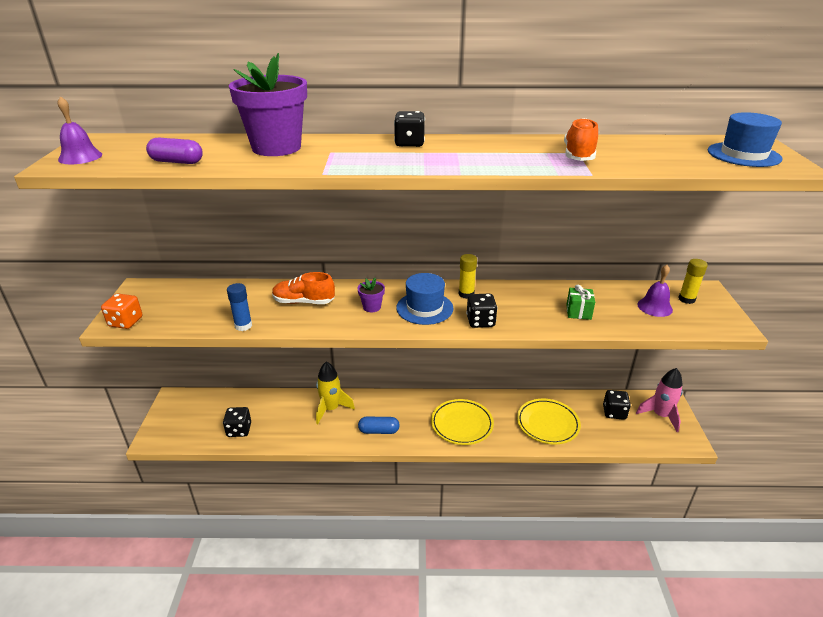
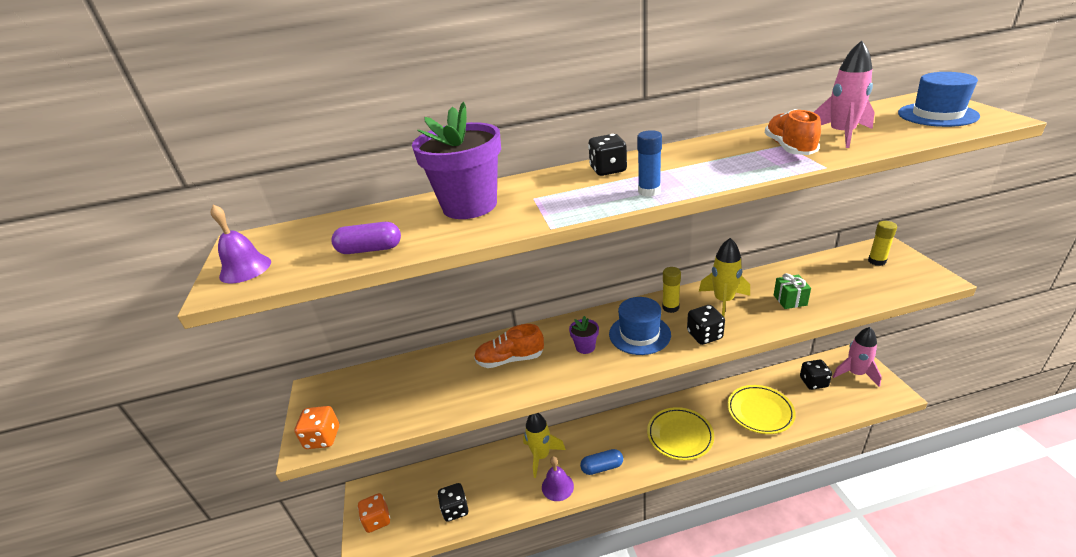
camera: 10 degrees left, 0 degrees up
blue glue stick [227,283,252,331] -> blue glue stick moved to [637,130,662,197]
purple bell [637,265,673,317] -> purple bell moved to [542,456,574,501]
none -> orange dice [358,493,390,533]
none -> yellow rocket [699,238,750,317]
none -> pink rocket [814,40,875,148]

